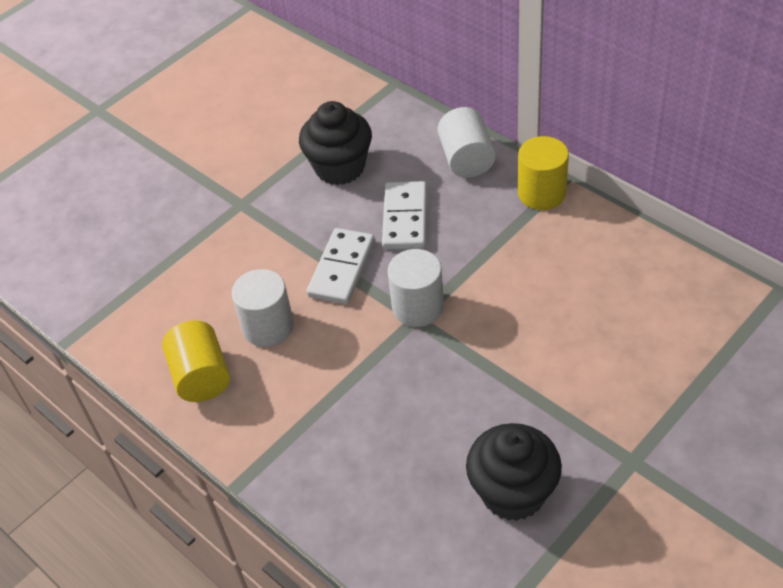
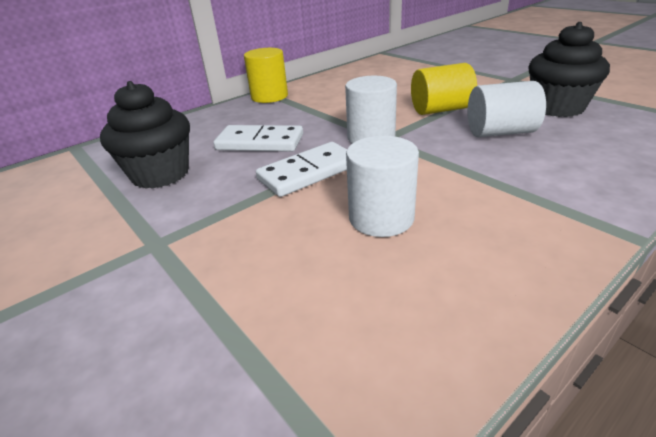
camera: 85 degrees left, 15 degrees down
yellow cylinder [162,320,230,402] -> yellow cylinder moved to [411,63,477,115]
white domino [307,228,375,304] -> white domino turned 60 degrees counterclockwise [256,142,347,197]
white cylinder [437,107,496,178] -> white cylinder moved to [467,81,546,137]

